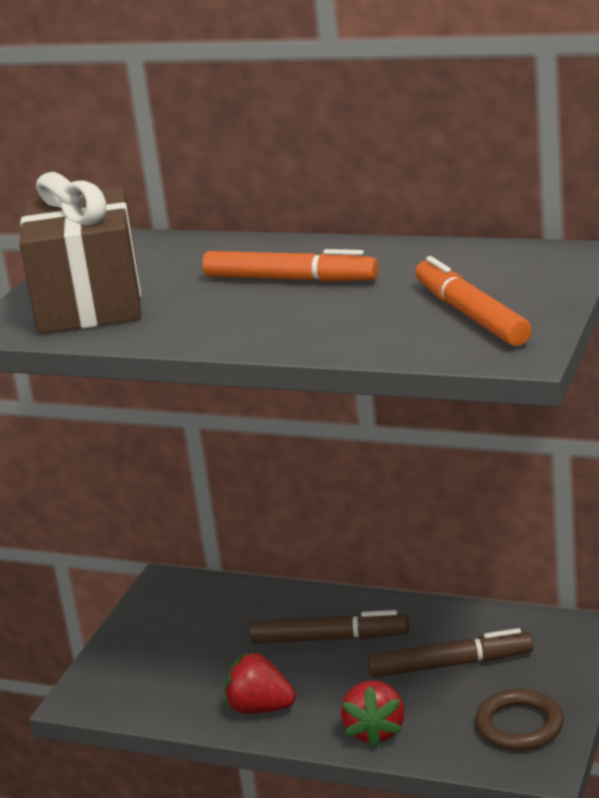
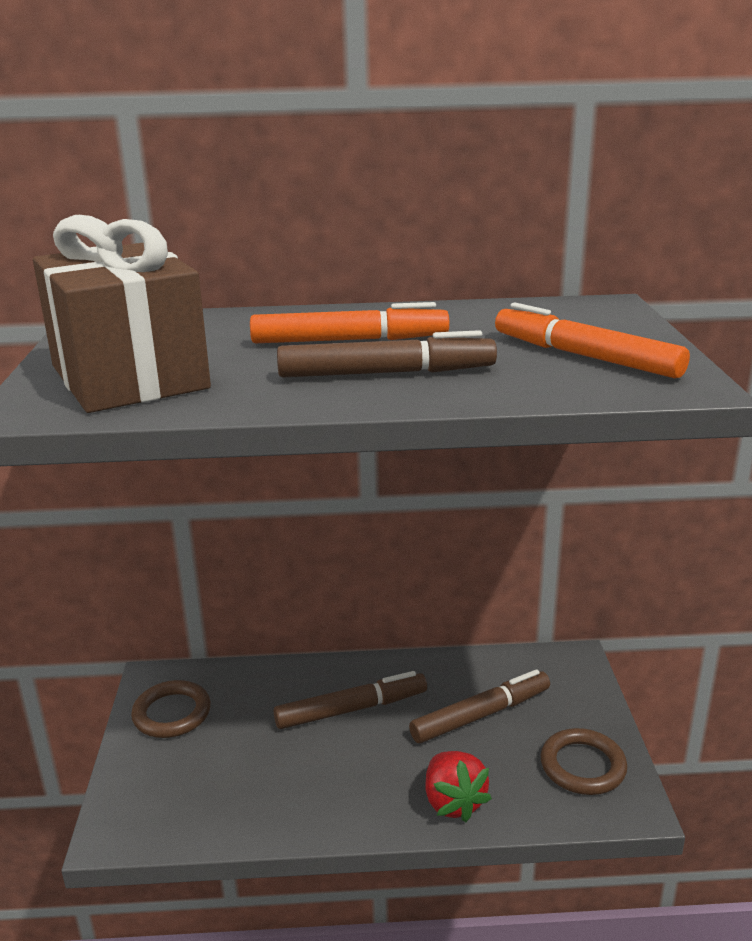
camera: 25 degrees left, 0 degrees up
red strawberry [224,651,296,714] -> none
none -> brown ring [131,680,211,738]
none -> brown marker [277,330,497,378]

